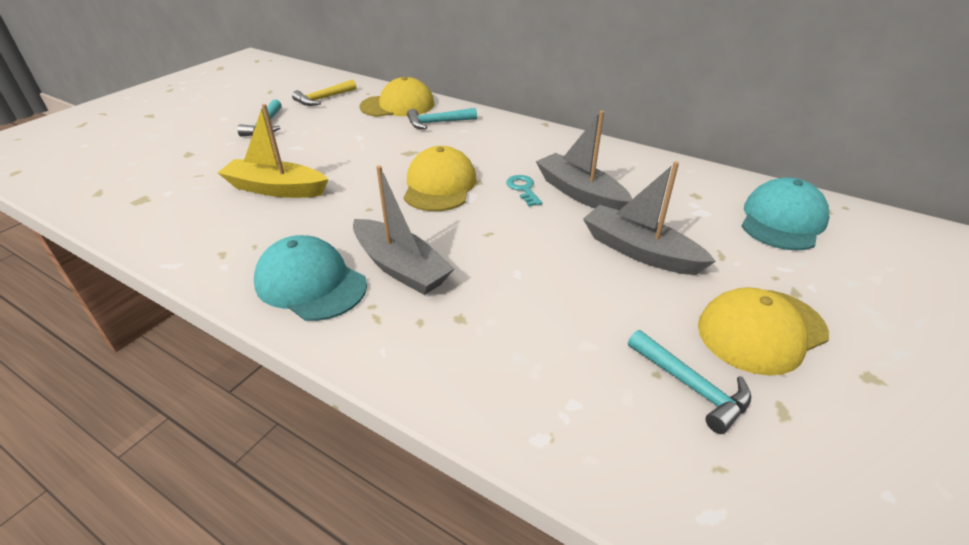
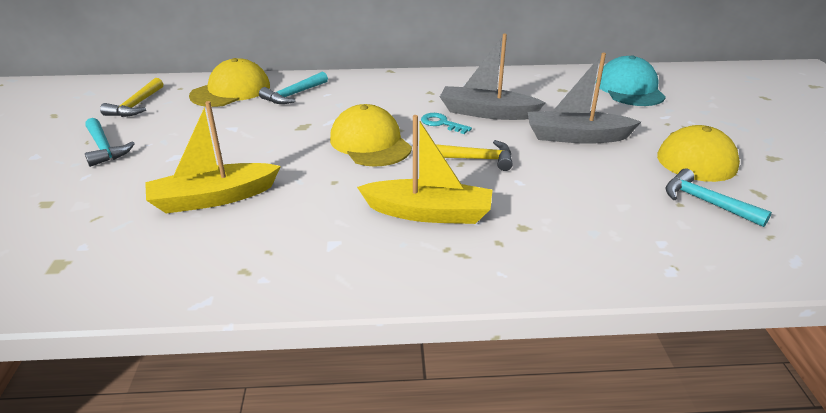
camera: 35 degrees left, 5 degrees down
turquoise cap [254,235,367,321] -> none
grey boat [353,166,455,295] -> yellow boat [357,115,492,224]
turquoise hammer [628,330,751,434] -> turquoise hammer turned 150 degrees counterclockwise [666,169,772,227]
none -> yellow hammer [436,140,513,171]

